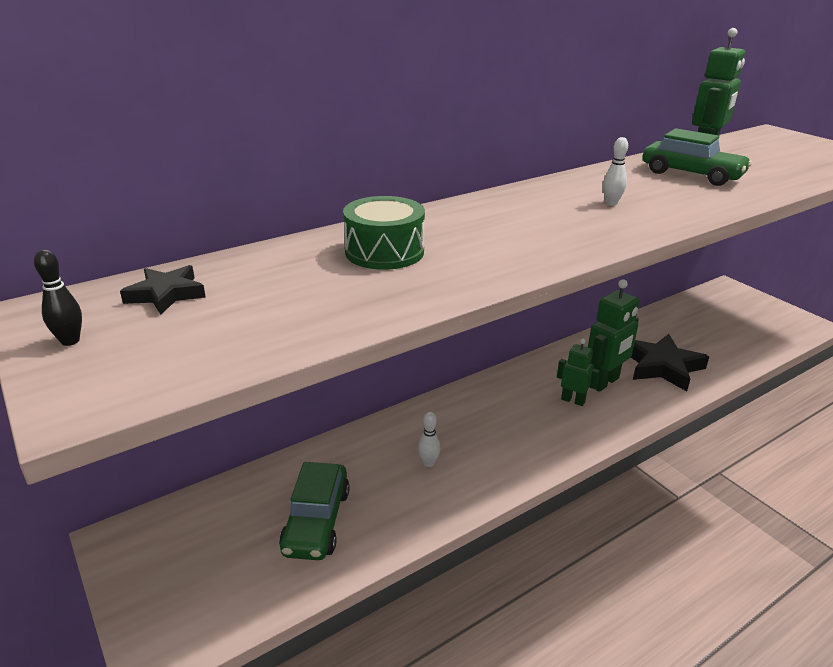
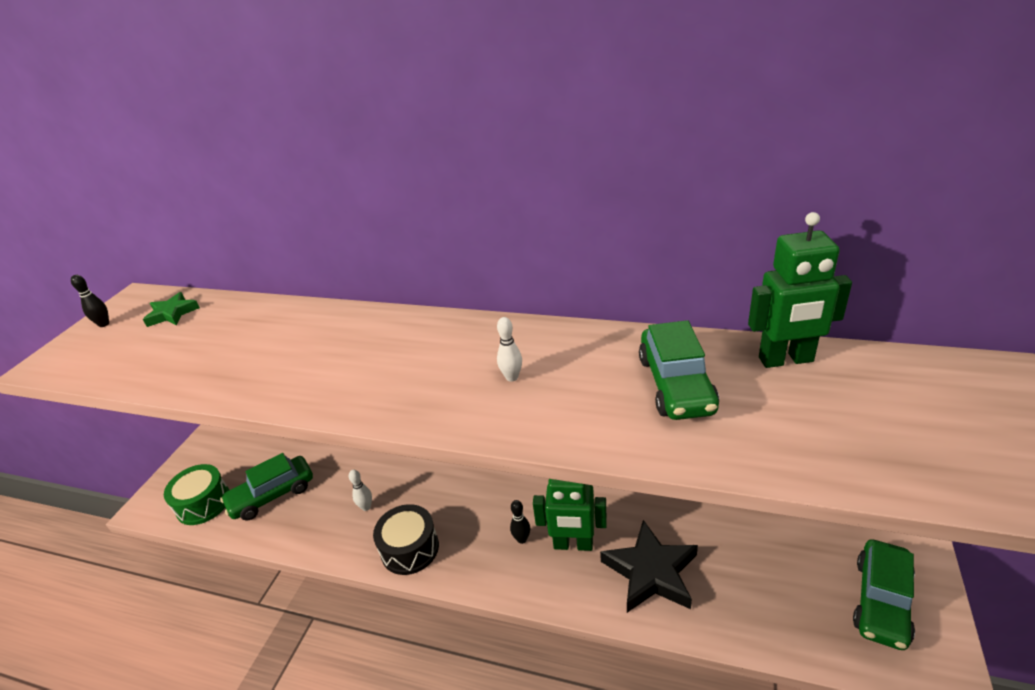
camera: 55 degrees right, 5 degrees up
black star [120,265,206,314] -> green star [143,292,200,327]
green drum [343,196,425,270] -> green drum moved to [164,464,229,525]
green robot [557,339,600,406] -> black bowling pin [510,500,530,544]
none -> black drum [373,504,439,575]
none -> green car [853,539,915,650]

